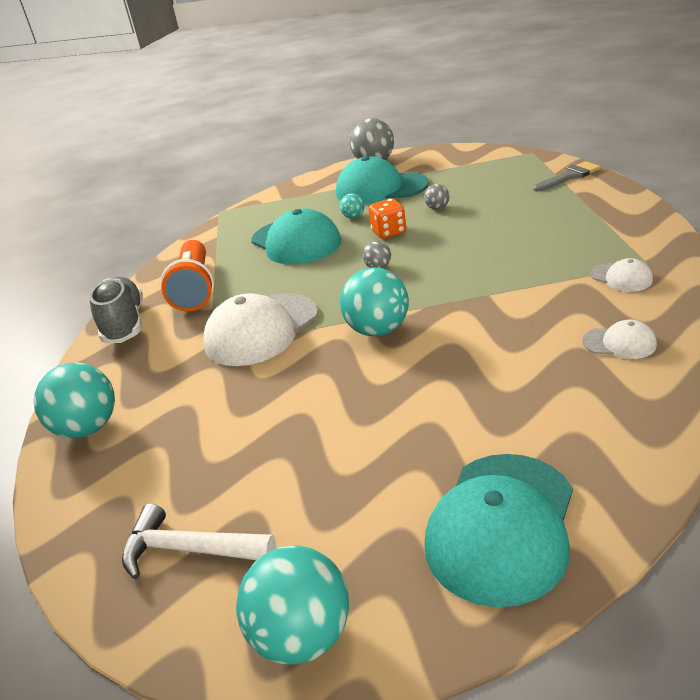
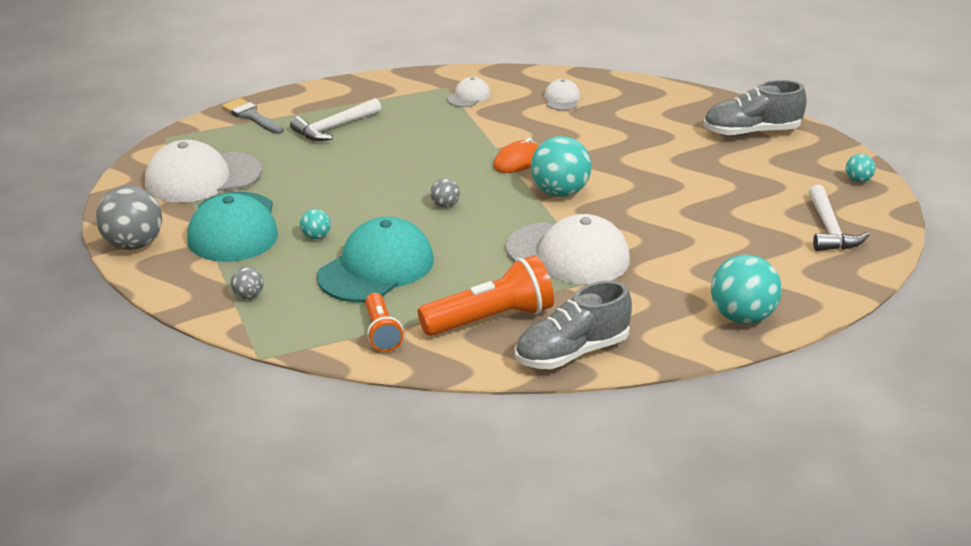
camera: 110 degrees left, 0 degrees up
turquoise ball [236,545,349,665] -> turquoise ball [846,154,876,183], size x0.48
orange dice [368,199,406,239] -> none
grey ball [424,184,449,210] -> grey ball moved to [231,267,264,299]
turquoise cap [424,454,573,607] -> grey shoe [703,80,807,136]
none -> white cap [145,140,262,203]
none -> white hammer [290,98,381,141]
none -> orange flashlight [365,293,403,352]
none -> orange mouse [493,138,538,173]

